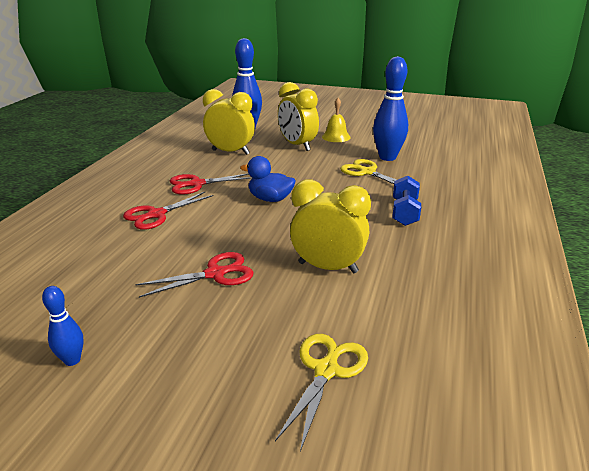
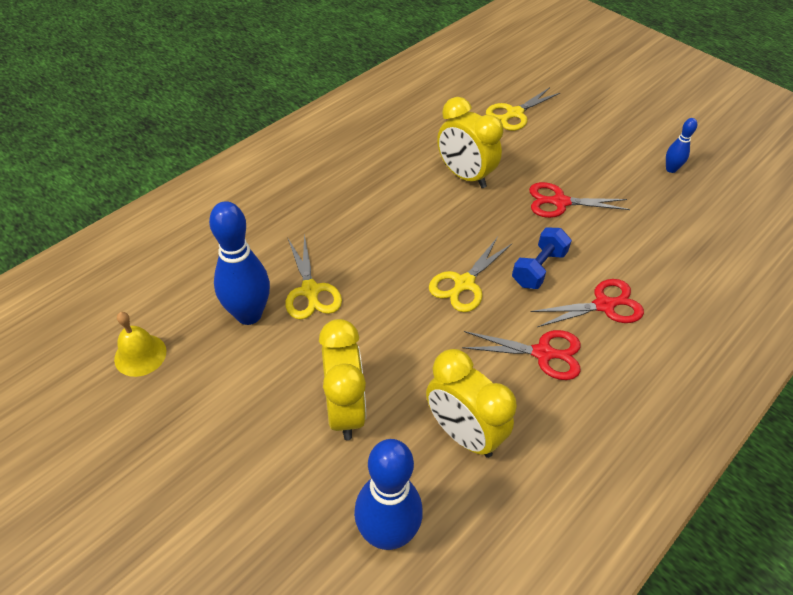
camera: 155 degrees left, 20 degrees up
blue duck [240,156,295,202] -> yellow scissors [429,237,513,312]
yellow bell [322,98,351,142] -> yellow bell moved to [114,312,166,377]
blue dumbbell [393,176,421,226] -> blue dumbbell moved to [512,227,572,289]

